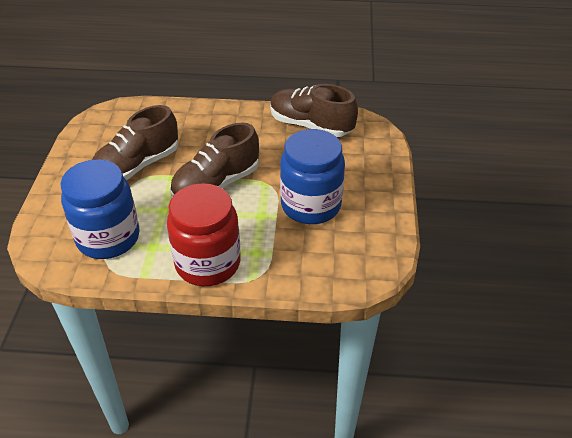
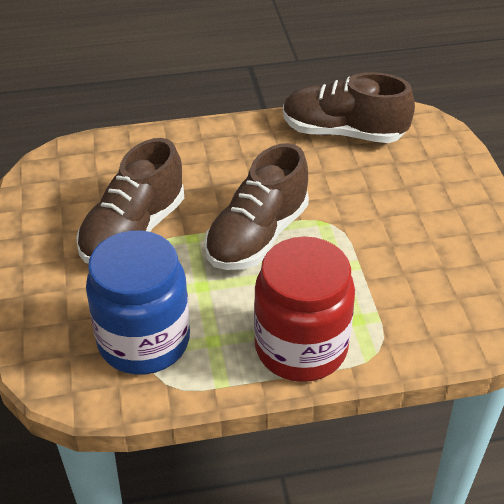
camera: 15 degrees left, 0 degrees up
blue jar [280,129,345,224] -> none

